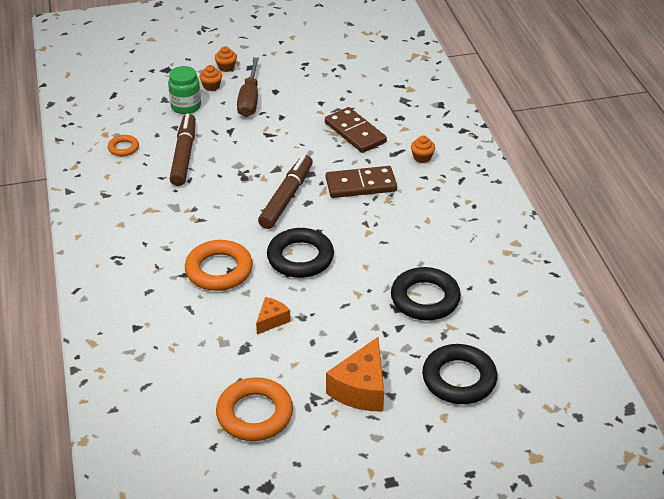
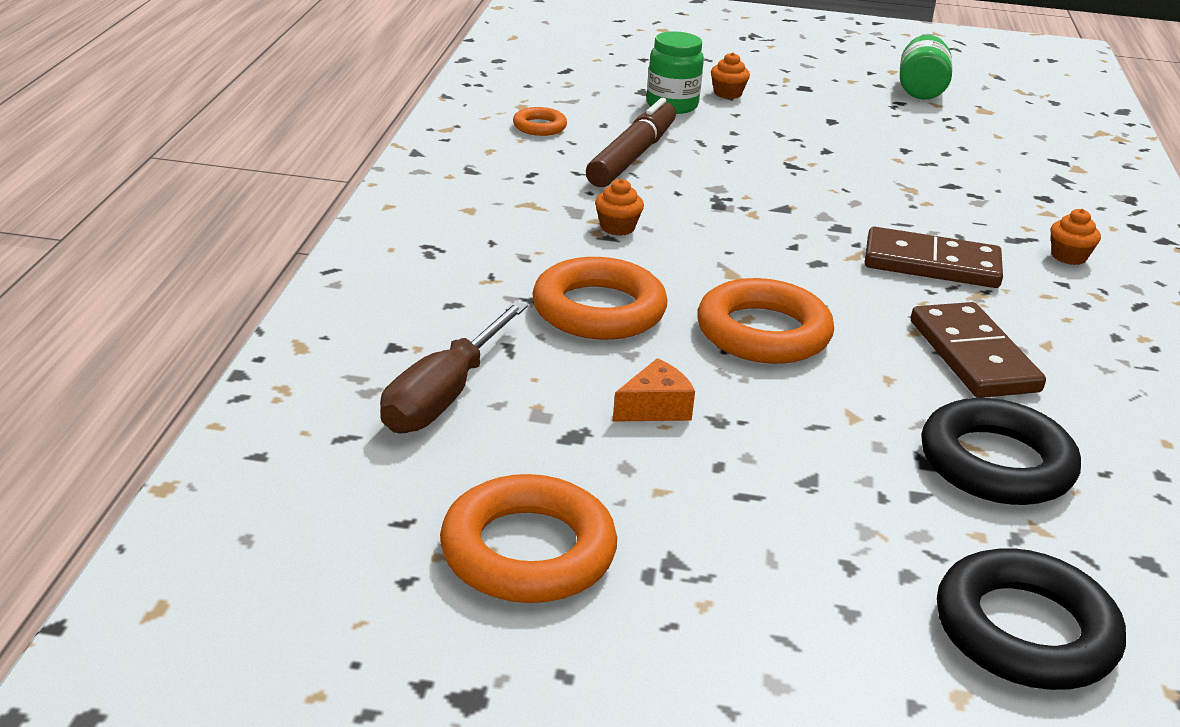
camera: 20 degrees right, 10 degrees down
orange cupcake [215,46,237,72] -> orange cupcake moved to [595,179,644,236]
brown screwdriver [237,57,259,117] -> brown screwdriver moved to [380,301,528,433]
brown marker [258,155,313,229] -> none
black ring [267,228,334,278] -> orange ring [697,278,834,364]
brown domino [325,107,387,153] -> brown domino moved to [911,302,1046,398]
orange cheese [326,337,384,412] -> none
none -> green jar [900,35,952,100]

